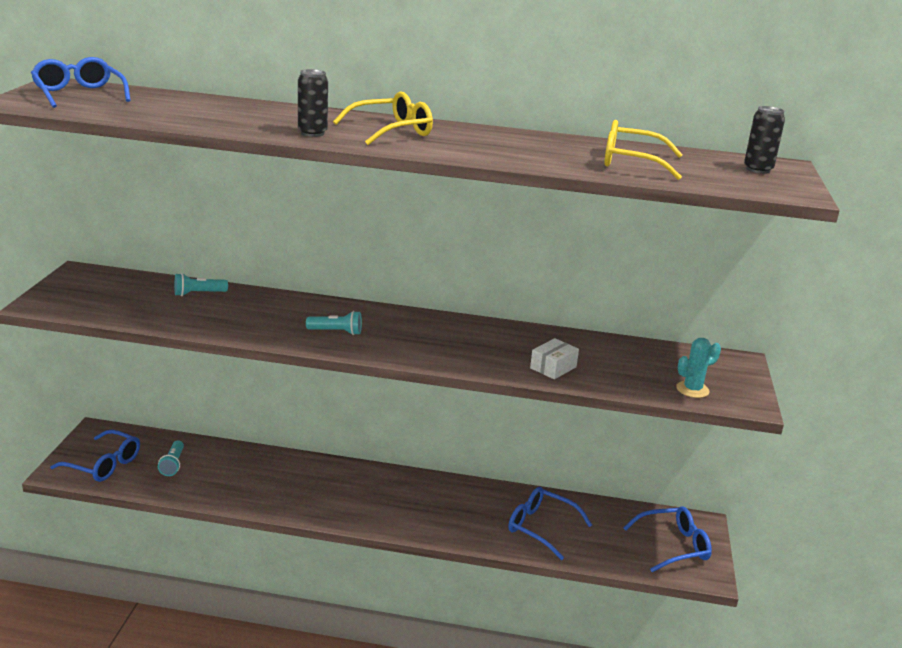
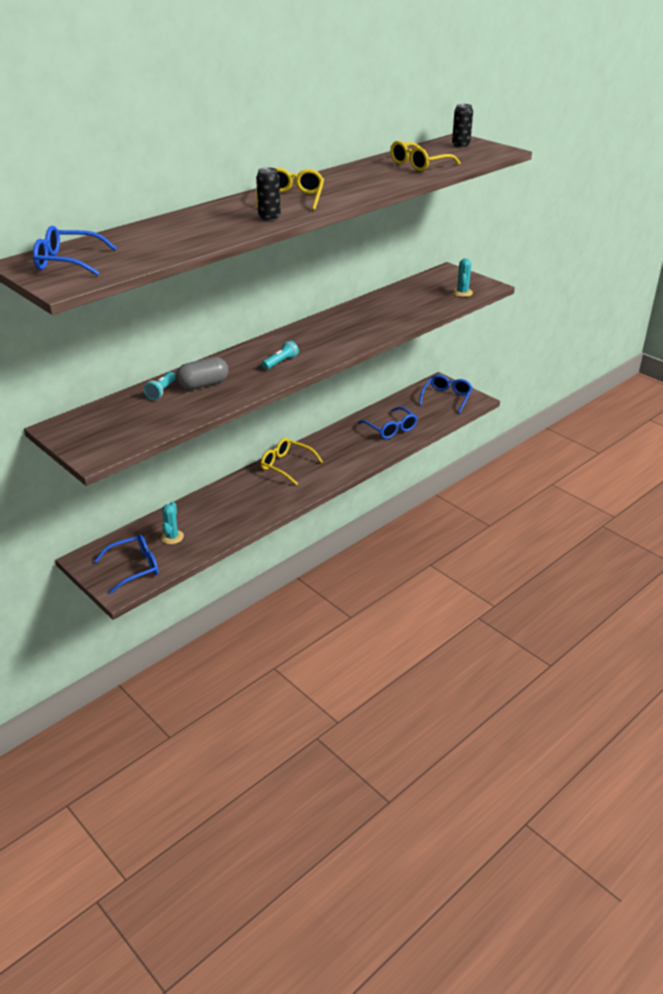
camera: 50 degrees left, 10 degrees up
turquoise flashlight [158,441,184,476] -> turquoise cactus [161,501,184,544]
blue glasses [508,487,592,560] -> blue glasses turned 105 degrees counterclockwise [358,407,418,439]
white box [530,338,579,379] -> none
none -> grey capsule [176,357,228,390]
none -> yellow glasses [261,438,323,485]

